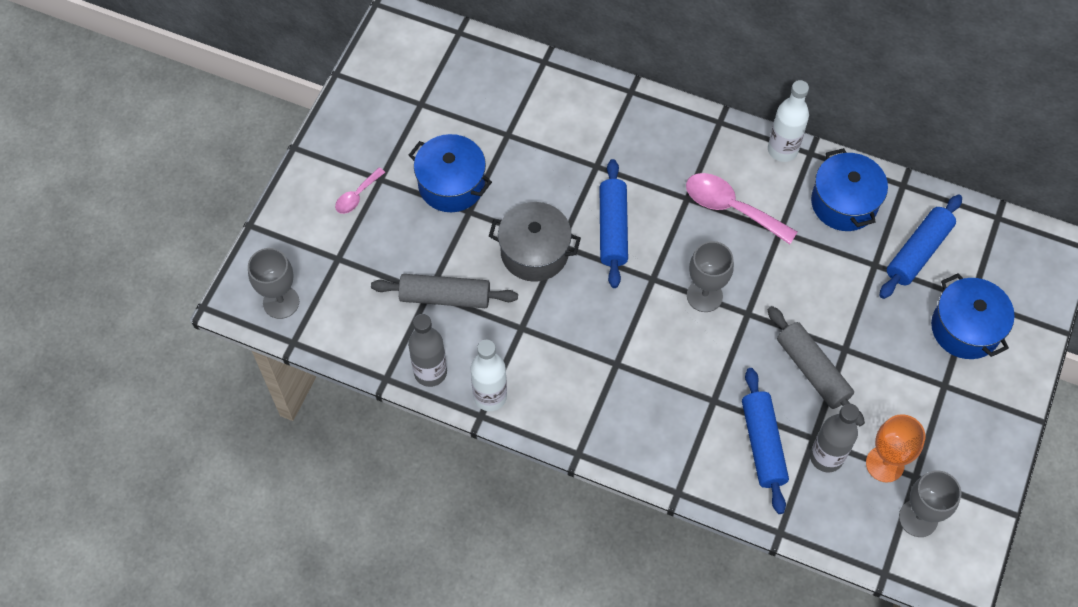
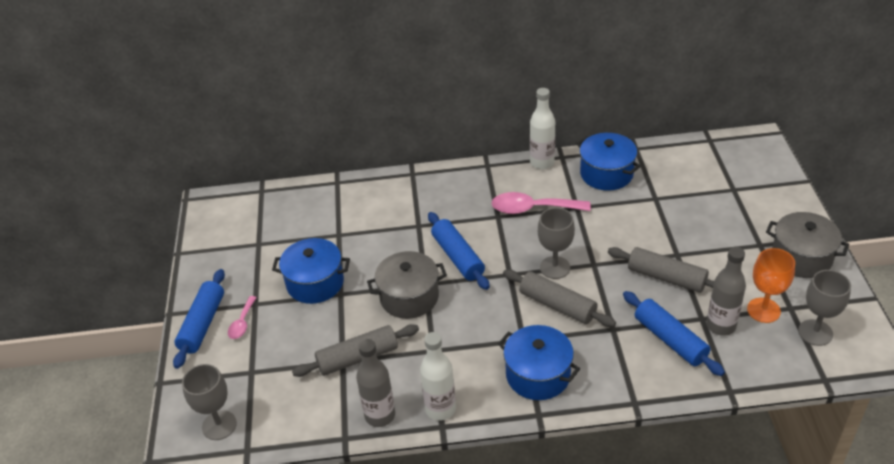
camera: 25 degrees left, 20 degrees down
blue rolling pin [879,194,962,299] -> blue rolling pin moved to [173,269,225,369]
blue pot [931,273,1014,359] -> blue pot moved to [498,325,580,400]
none -> grey rolling pin [503,269,616,327]
none -> grey pot [766,212,849,278]

